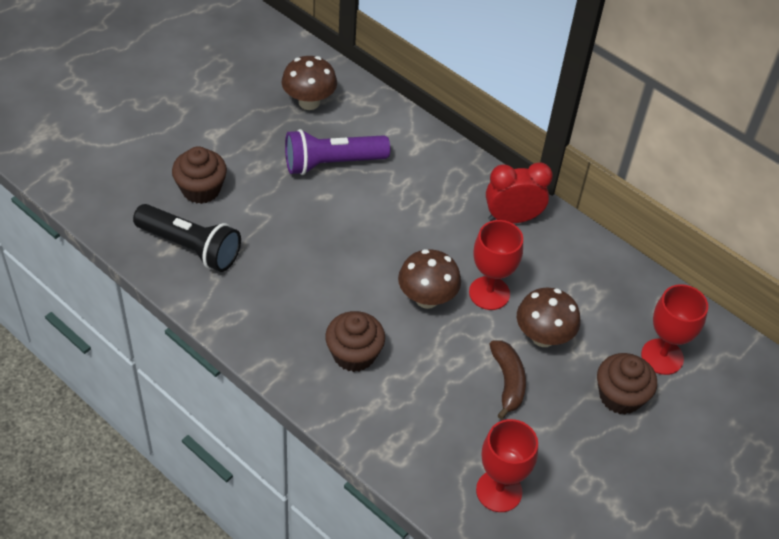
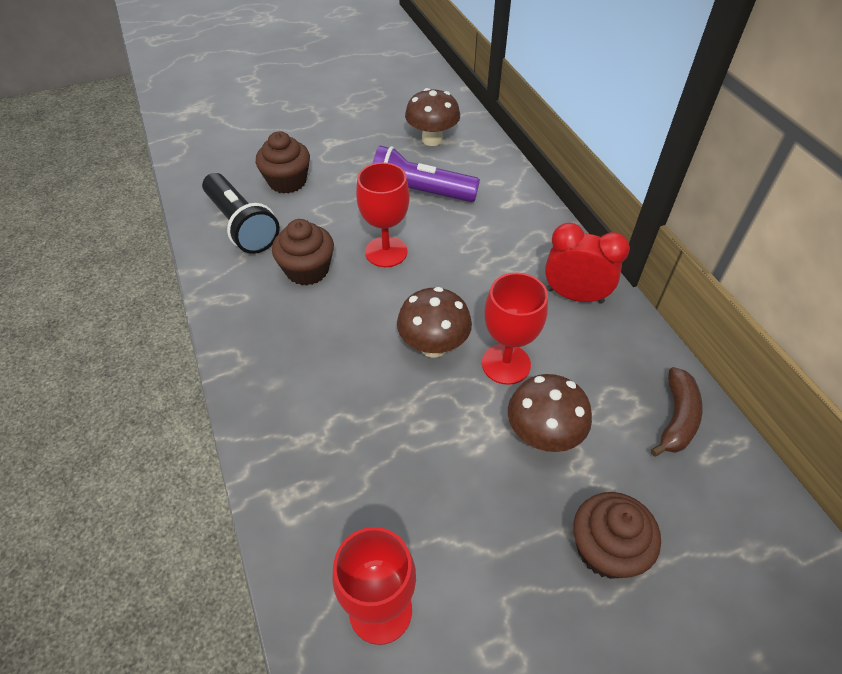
camera: 30 degrees right, 0 degrees up
brown cupcake [325,311,385,372] -> brown cupcake moved to [272,219,334,286]
brown banana [489,341,526,420] -> brown banana moved to [651,367,703,457]
red goblet [641,284,708,375] -> red goblet moved to [356,162,410,267]

